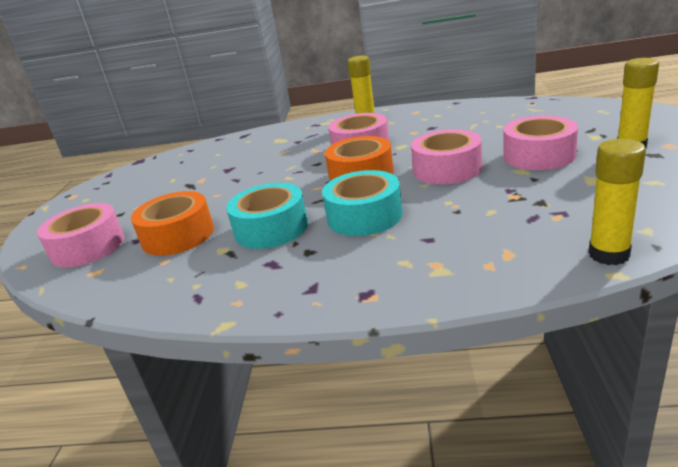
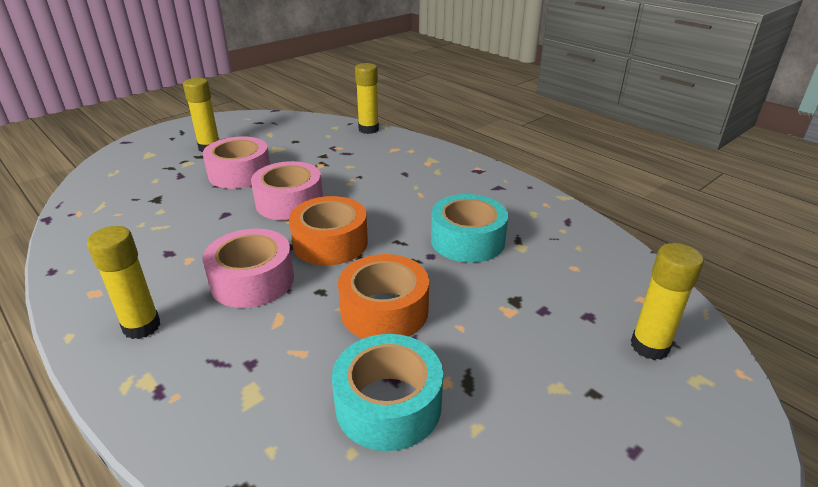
camera: 140 degrees left, 5 degrees up
pink tape [37,203,124,268] -> yellow glue stick [631,243,704,360]
orange tape [131,191,214,256] -> orange tape moved to [338,254,429,339]
turquoise tape [322,170,402,236] -> turquoise tape moved to [332,334,443,451]

